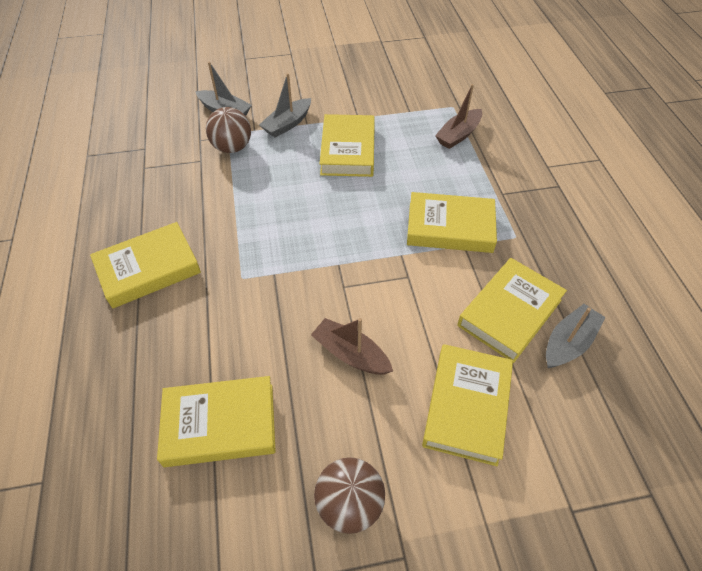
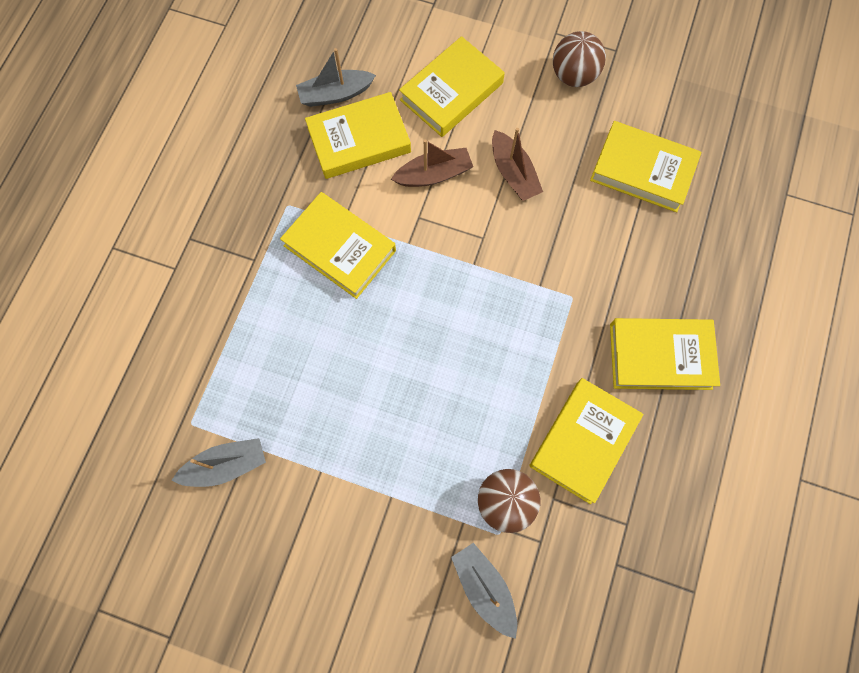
camera: 150 degrees left, 20 degrees up
grey boat [259,73,311,138] -> grey boat moved to [171,438,266,487]
yellow book [319,114,375,177] -> yellow book moved to [529,378,644,504]
brown boat [435,84,482,149] -> brown boat moved to [391,139,473,187]

